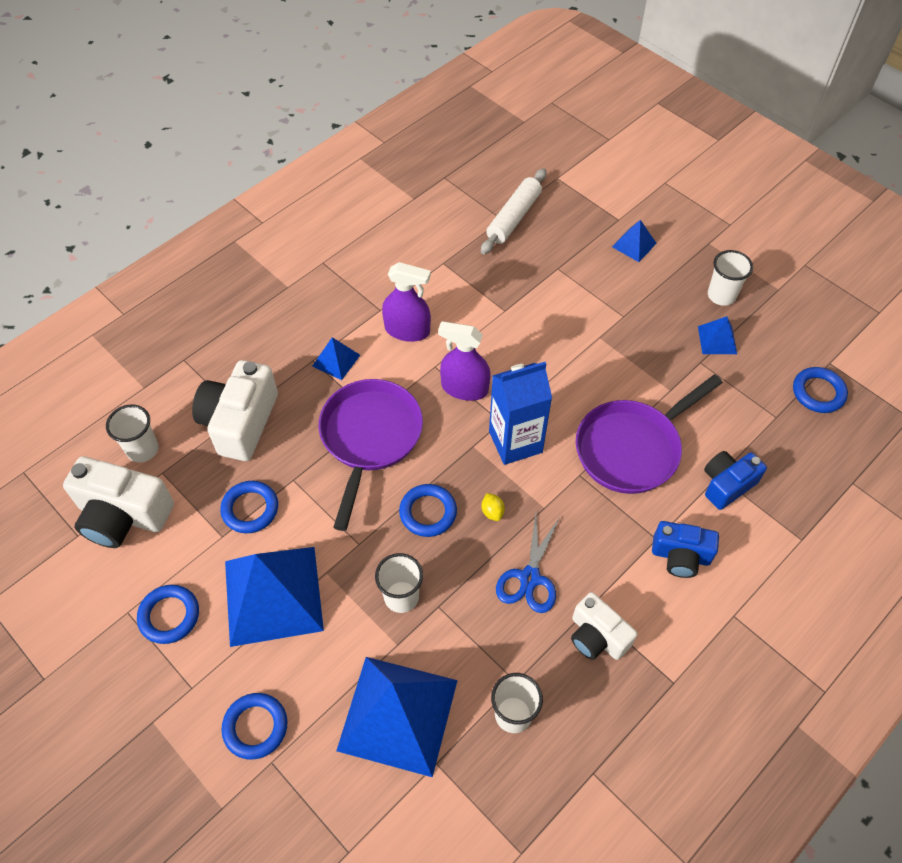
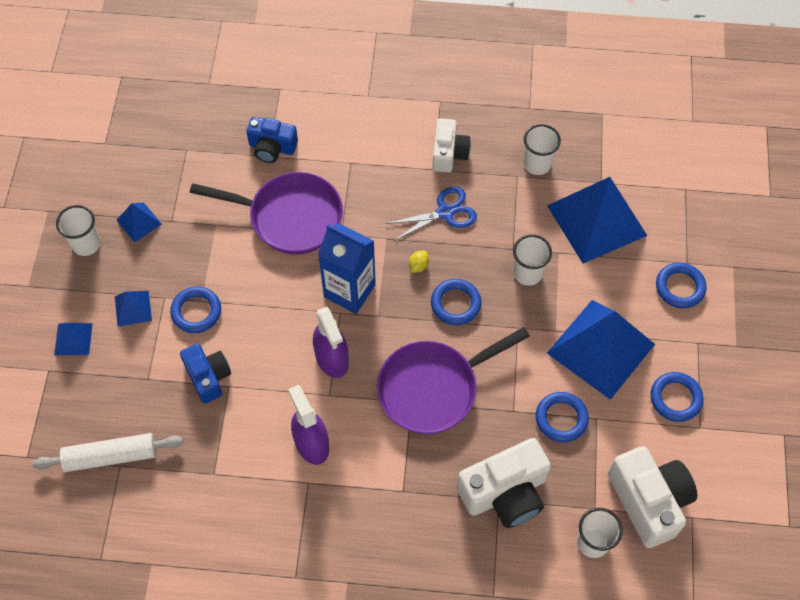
camera: 130 degrees left, 5 degrees up
blue pyramid [312,337,360,380] -> blue pyramid moved to [115,291,152,327]
blue camera [652,521,719,578] -> blue camera moved to [180,344,231,404]
blue ring [793,367,848,413] -> blue ring moved to [170,287,221,333]

